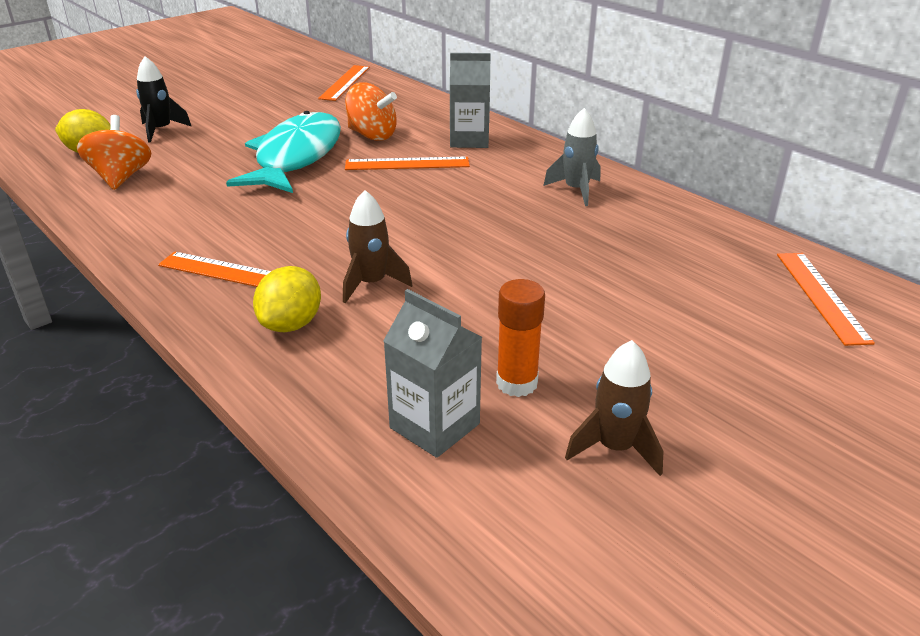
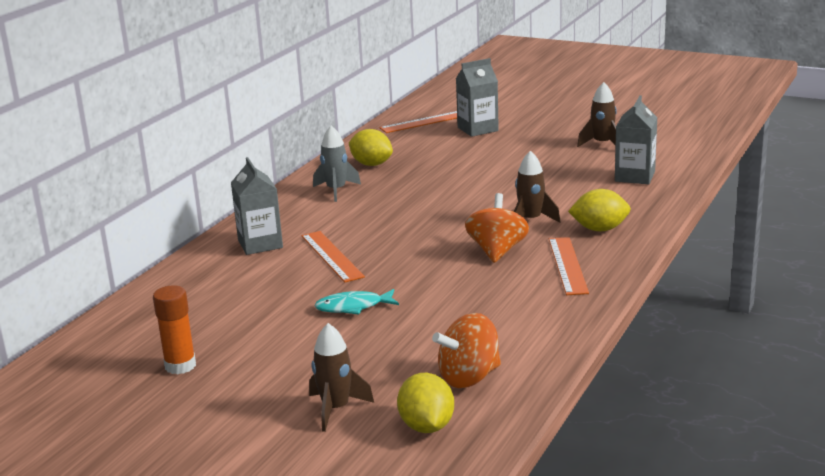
camera: 110 degrees left, 10 degrees down
black rocket [136,56,192,143] -> brown rocket [309,323,374,432]
turquoise fish [226,111,341,193] -> turquoise fish [315,289,399,315], size x0.45
orange ruler [318,65,370,101] -> none
orange spinning top [345,83,397,141] -> orange spinning top moved to [465,193,529,263]
orange glue stick [496,279,545,397] -> orange glue stick moved to [153,285,196,374]
none -> yellow lemon [349,129,393,166]
none -> grey carton [456,58,499,137]

